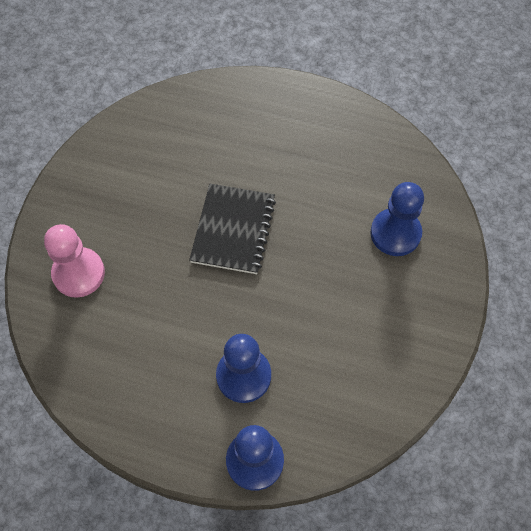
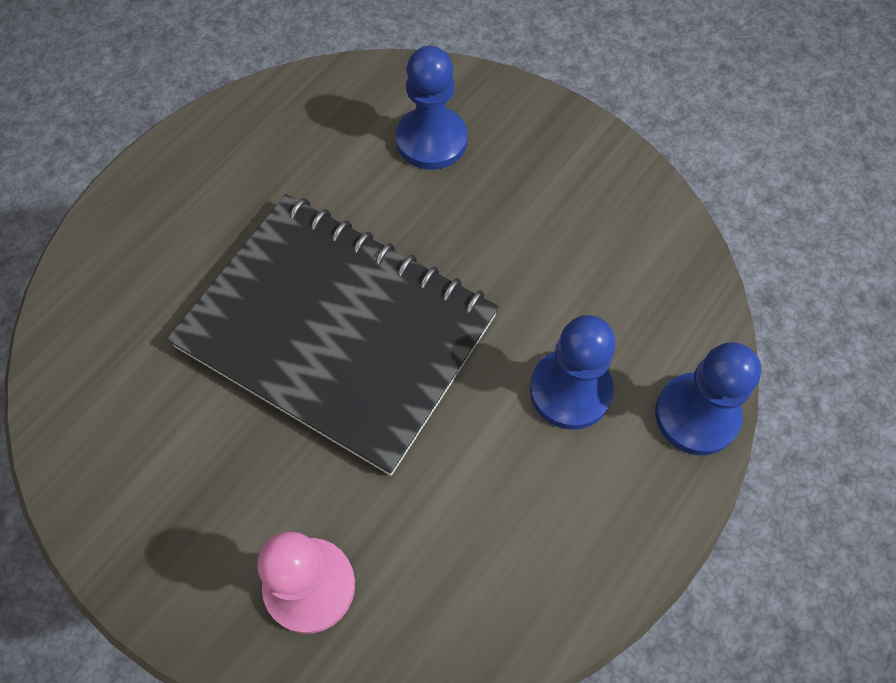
camera: 70 degrees left, 0 degrees up
black notebook [189,184,276,274] -> black notebook [167,194,499,476], size x1.85

